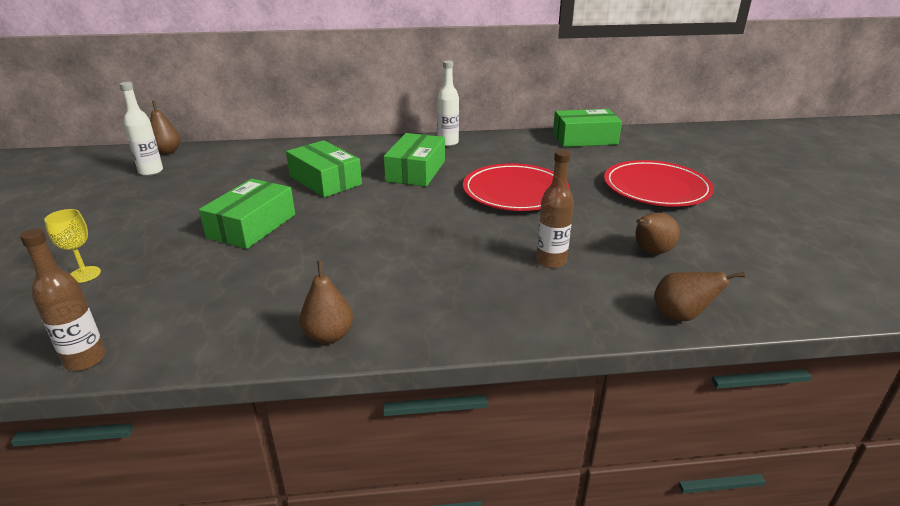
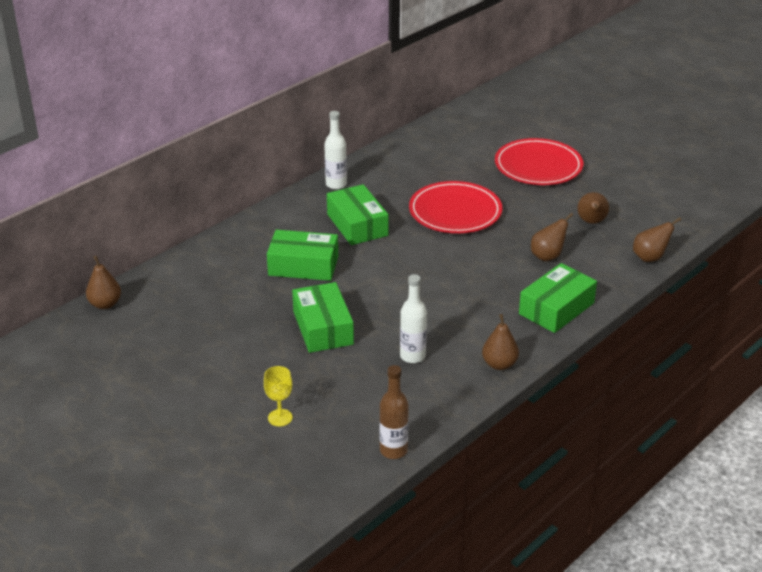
camera: 40 degrees left, 5 degrees up
white bottle [119,82,163,176] -> white bottle moved to [400,274,427,363]
brown bottle [536,150,574,268] -> brown pear [531,213,573,261]
green box [553,109,622,147] -> green box moved to [519,263,597,333]

